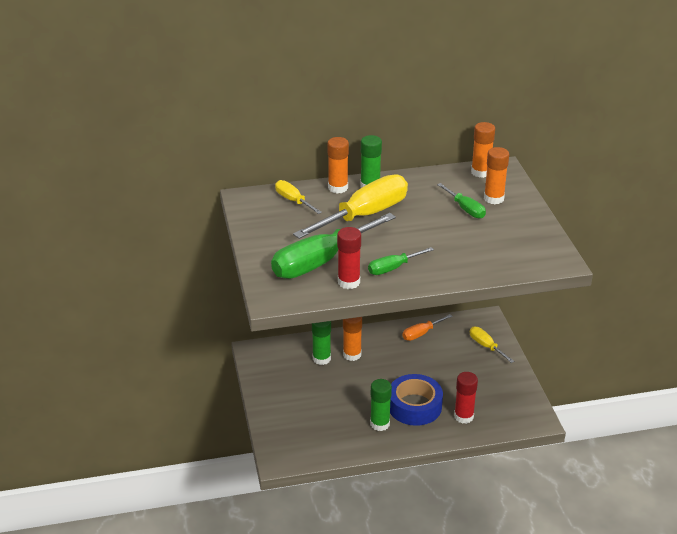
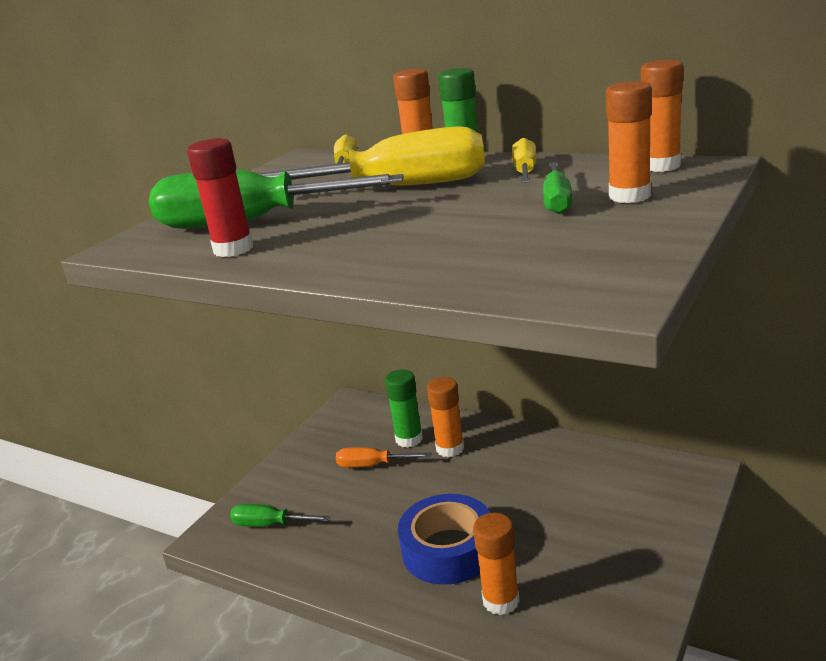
camera: 45 degrees right, 10 degrees down
green screwdriver [368,247,434,275] -> green screwdriver moved to [230,504,331,527]
green glue stick [370,379,392,431] -> none
orange screwdriver [402,314,453,341] -> orange screwdriver moved to [336,447,431,468]
red glue stick [454,372,478,424] -> orange glue stick [473,513,520,615]
yellow screwdriver [470,327,514,363] -> yellow screwdriver moved to [512,138,536,183]

